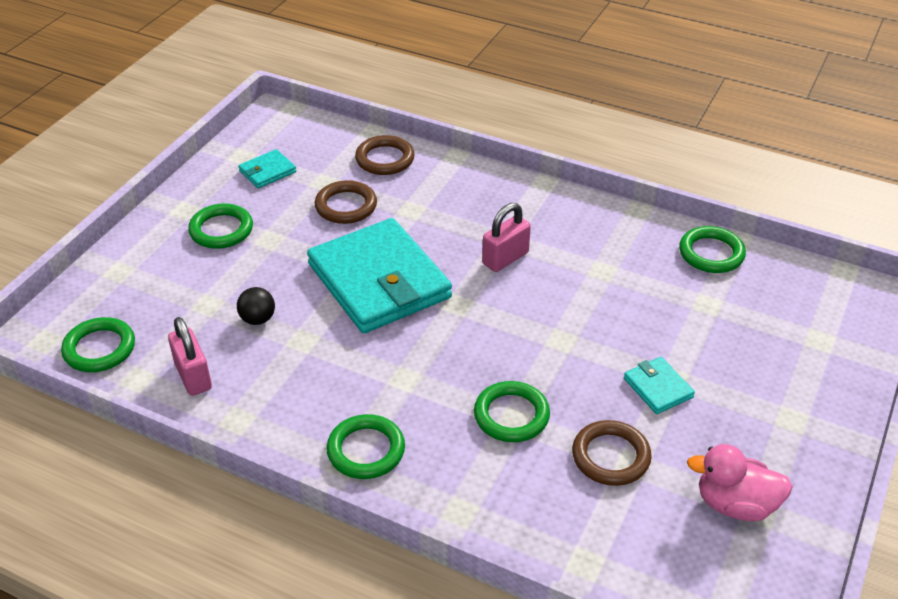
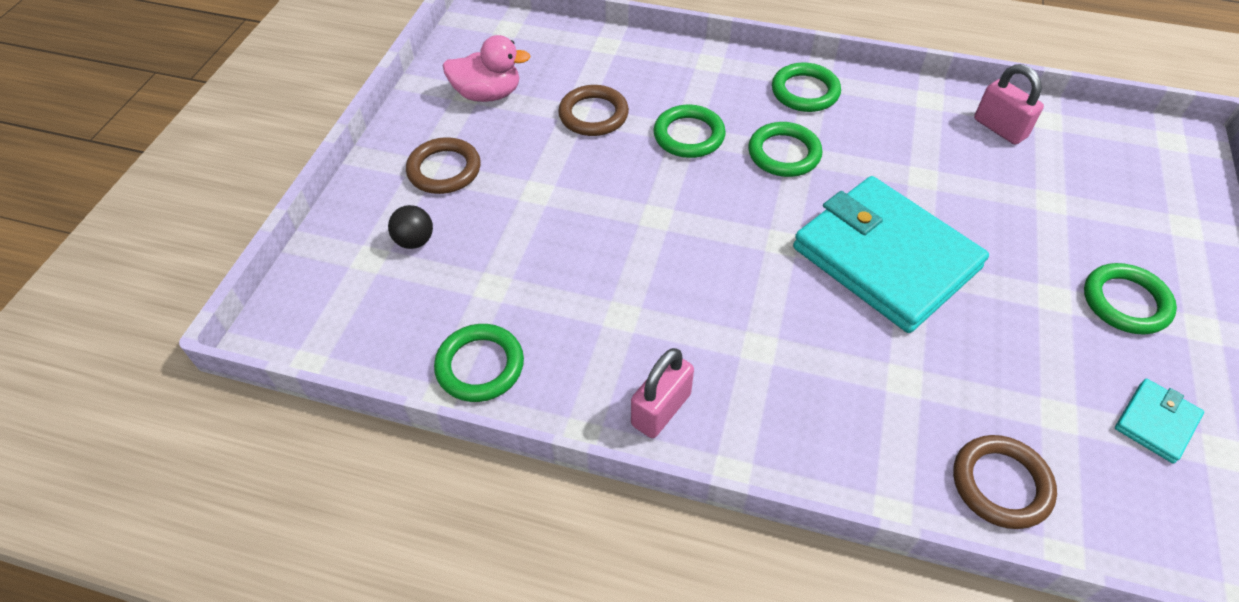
camera: 170 degrees right, 10 degrees up
green ring [61,317,135,372] -> green ring moved to [748,122,822,177]
black ball [237,287,275,325] -> black ball moved to [388,205,433,249]
brown ring [315,180,377,224] -> brown ring moved to [406,137,481,194]
pink padlock [482,203,531,272] -> pink padlock moved to [631,348,694,438]
turquoise wallet [624,357,695,414] -> none

